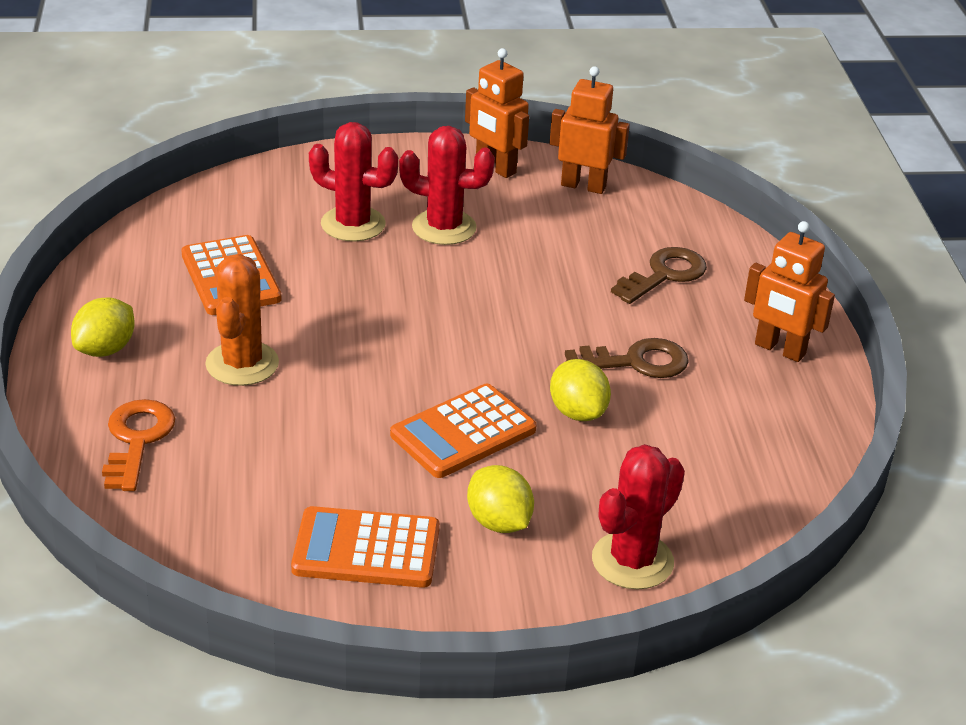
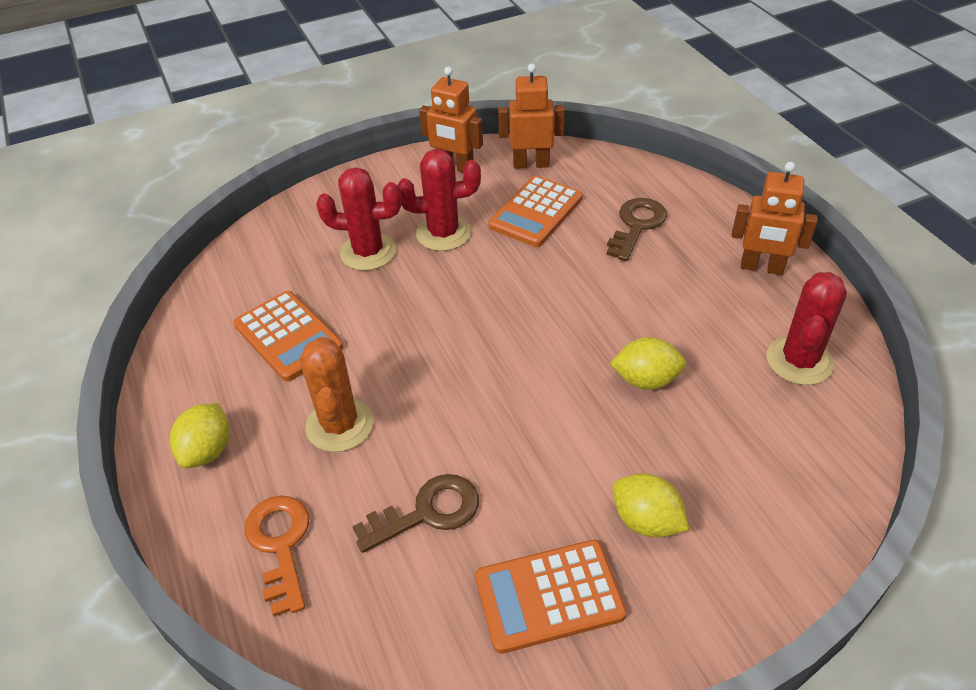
camera: 15 degrees left, 10 degrees up
orange calculator [390,384,537,478] -> orange calculator moved to [489,176,583,247]
yellow lemon [550,359,611,421] -> yellow lemon turned 45 degrees counterclockwise [610,337,686,390]
brown key [565,338,689,378] -> brown key moved to [352,474,479,553]
red cactus [592,444,685,590] -> red cactus moved to [767,272,847,385]

